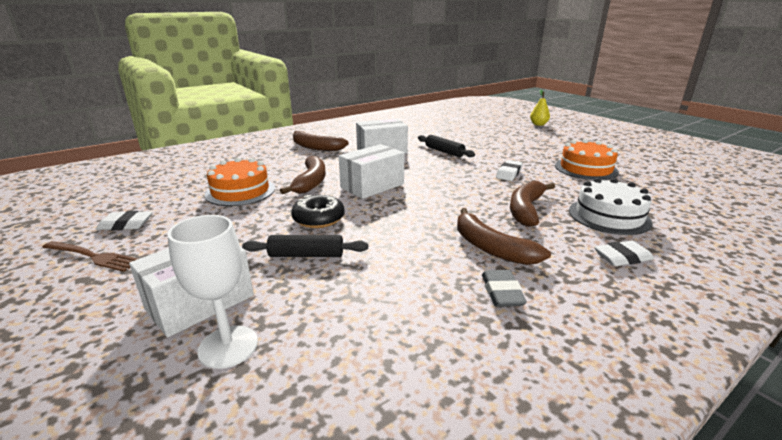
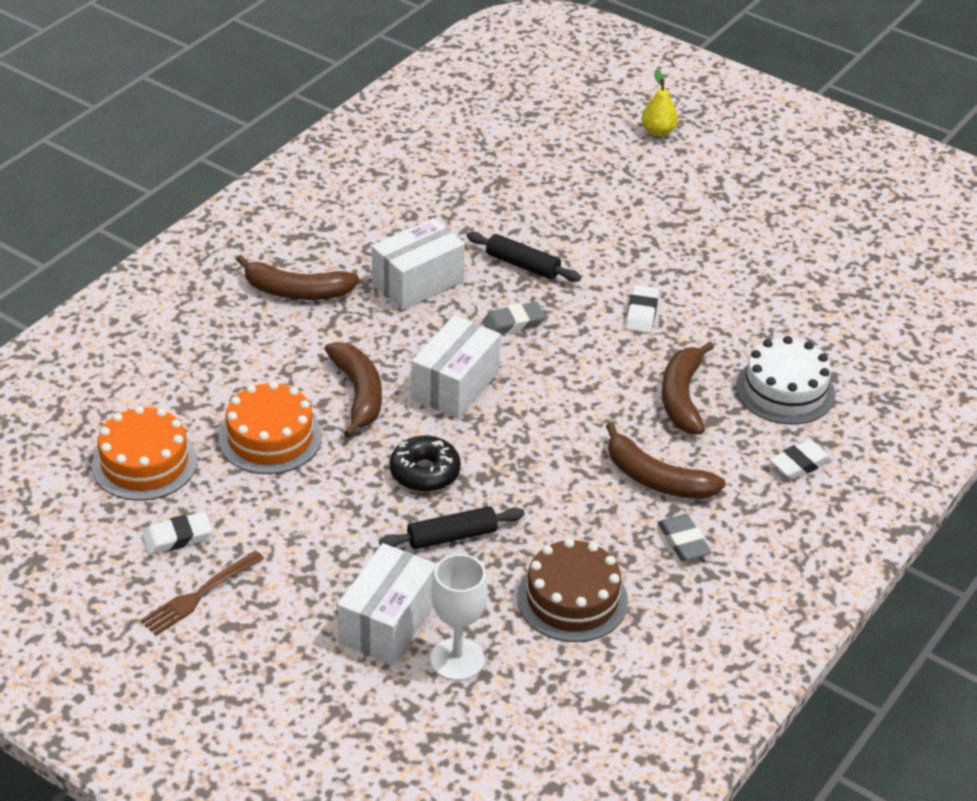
camera: 20 degrees left, 15 degrees up
brown fork [42,241,138,272] -> brown fork turned 135 degrees clockwise [140,550,264,636]
orange cake [555,139,619,180] -> orange cake moved to [92,406,197,501]
none -> grey eraser [482,302,545,334]
none -> brown cake [517,538,628,642]

